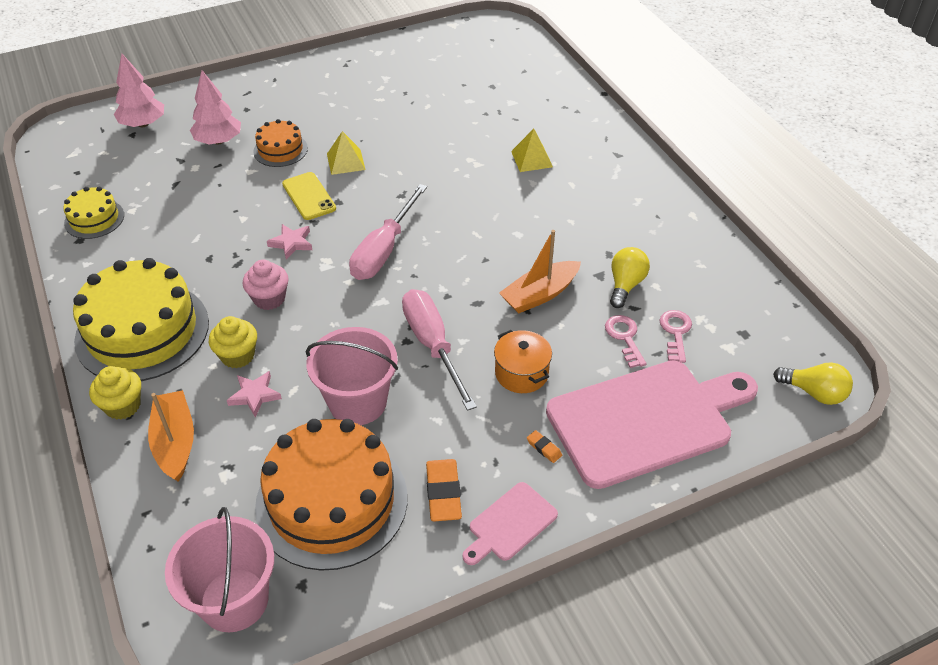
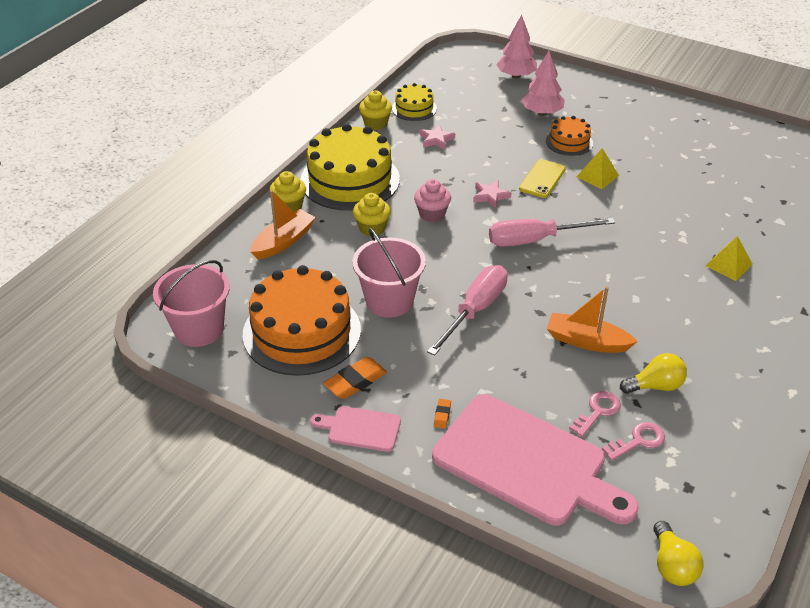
camera: 55 degrees right, 5 degrees down
pink star [227,371,282,417] -> pink star moved to [420,125,455,149]
orange pot [494,330,552,393] -> none
none -> yellow cupcake [359,90,392,130]

